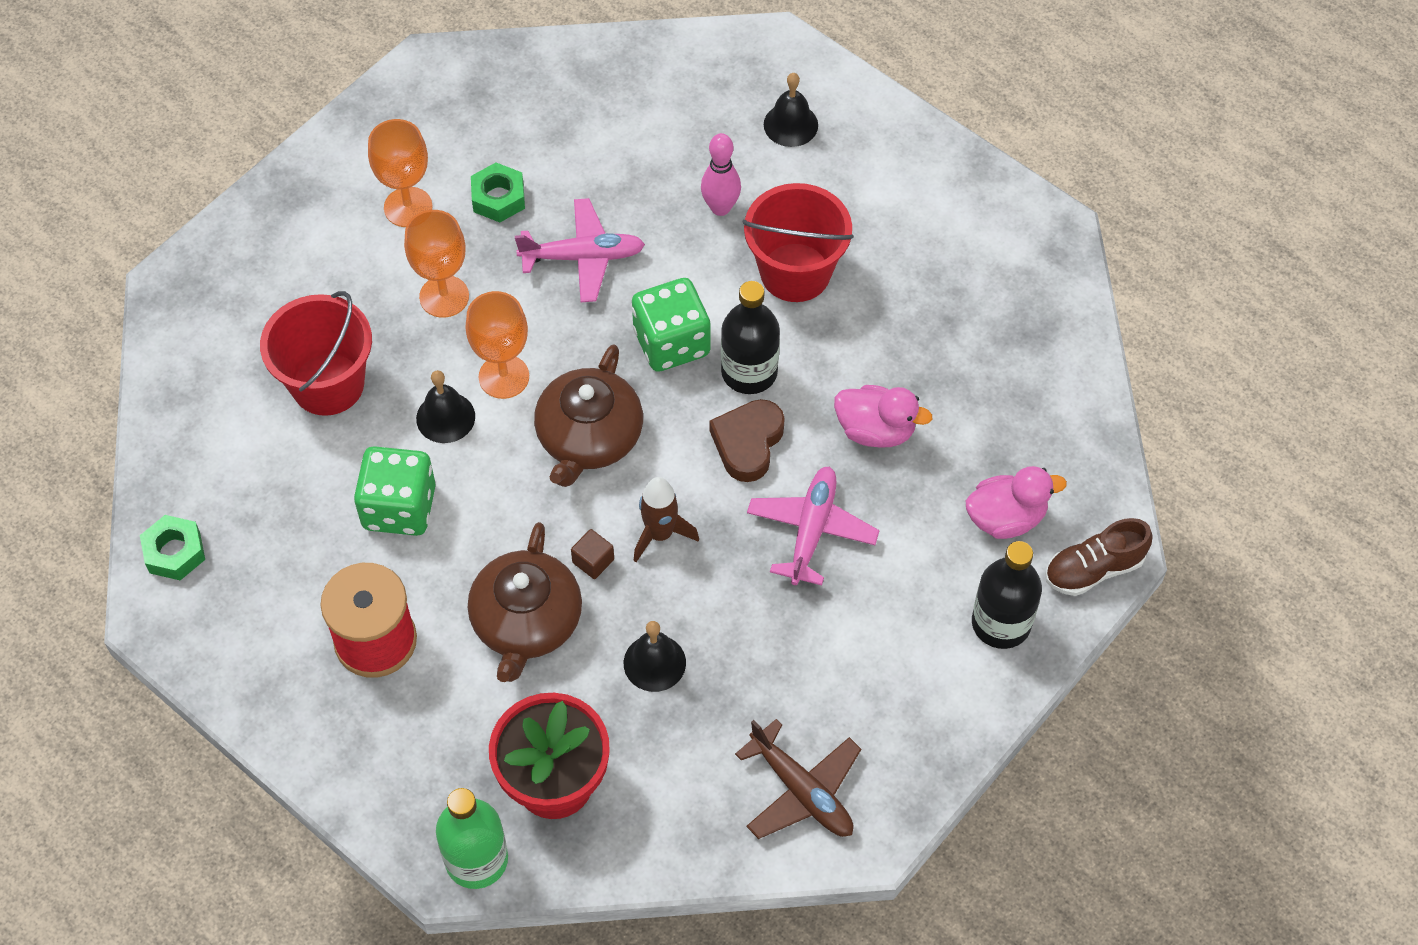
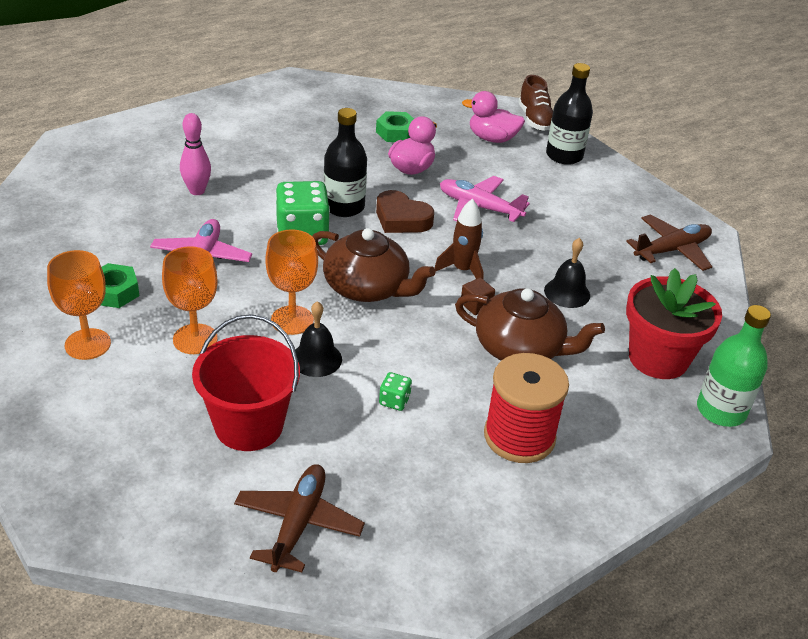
camera: 80 degrees left, 20 degrees down
green nut [140,515,205,580] -> green nut moved to [376,111,414,142]
green dice [354,446,436,536] -> green dice [379,372,412,411], size x0.45
red bucket [743,183,854,302] -> none
black bell [764,73,818,147] -> none
pink duck [966,466,1067,539] -> pink duck turned 75 degrees counterclockwise [462,91,525,143]
none -> brown plane [234,464,365,572]

